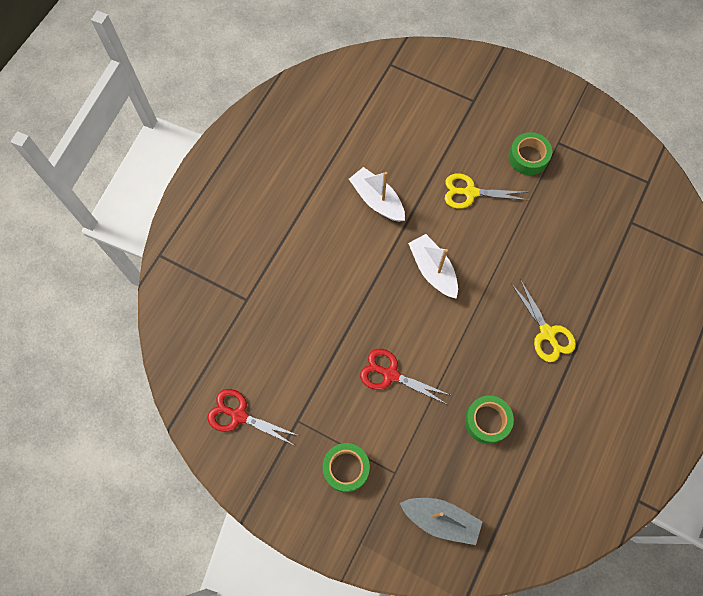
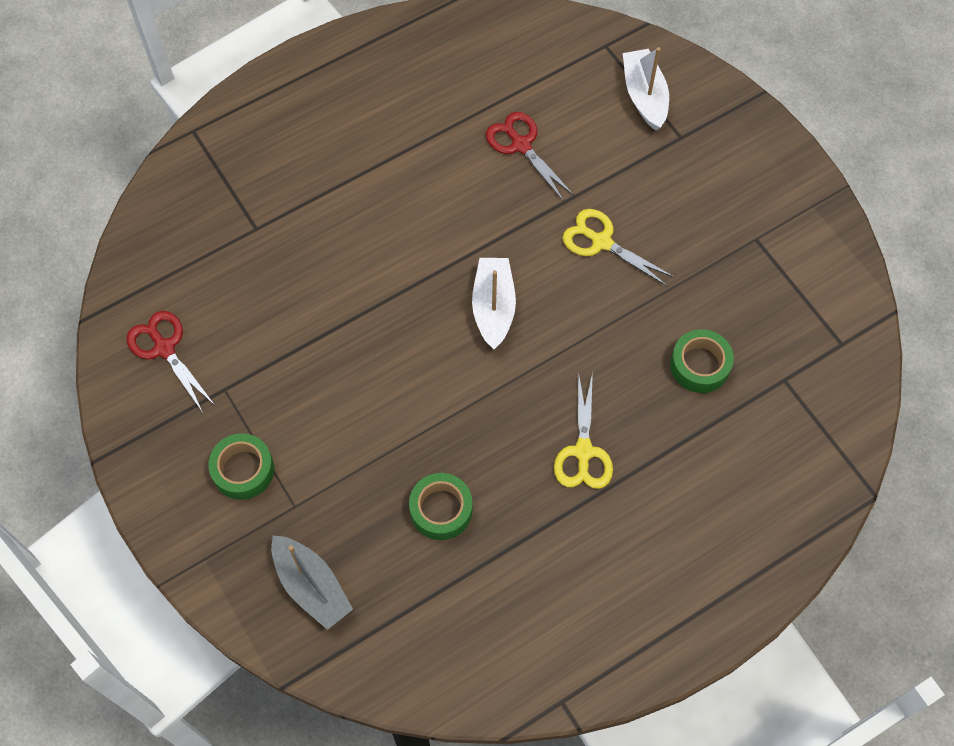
camera: 30 degrees right, 5 degrees down
white boat [349,167,405,222] -> white boat moved to [623,47,669,130]
red scissors [360,349,450,405] -> red scissors moved to [486,112,574,202]
green tape [509,132,552,175] -> green tape moved to [670,329,734,393]

